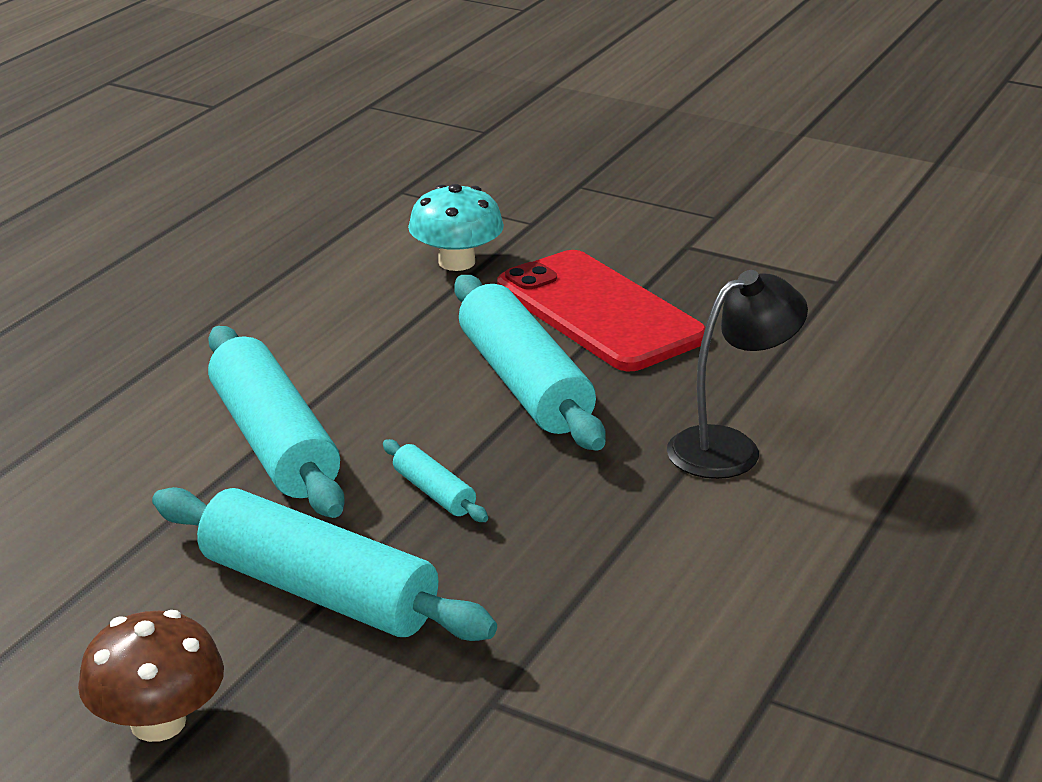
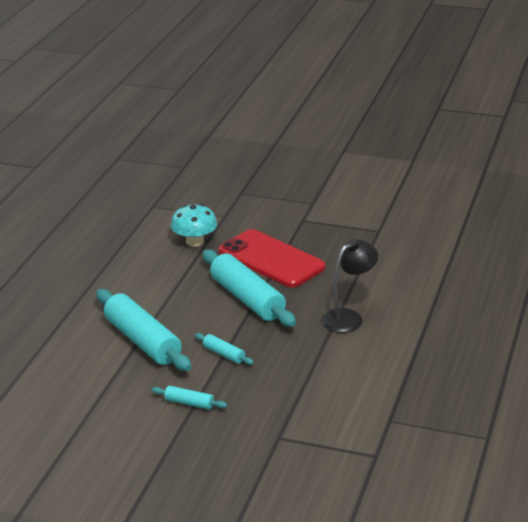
camera: 10 degrees left, 0 degrees up
brown mushroom [78,610,224,742] -> none
turquoise rolling pin [152,487,497,641] -> turquoise rolling pin [152,386,227,410], size x0.45

